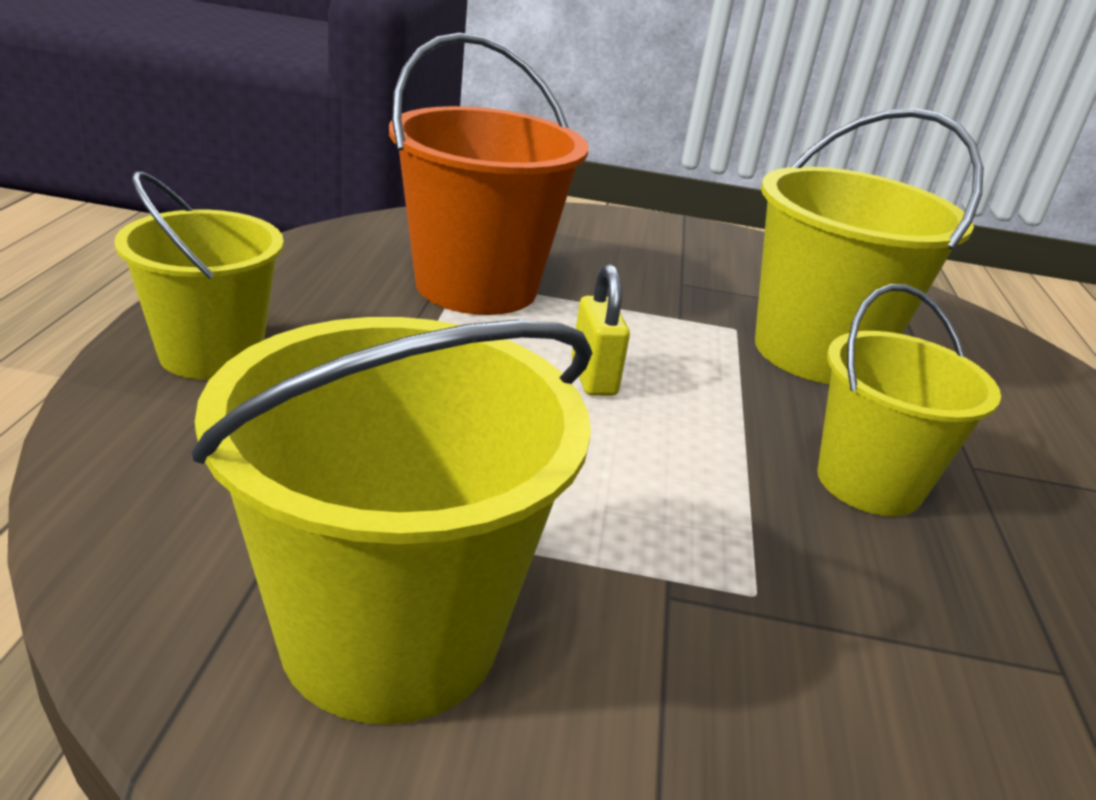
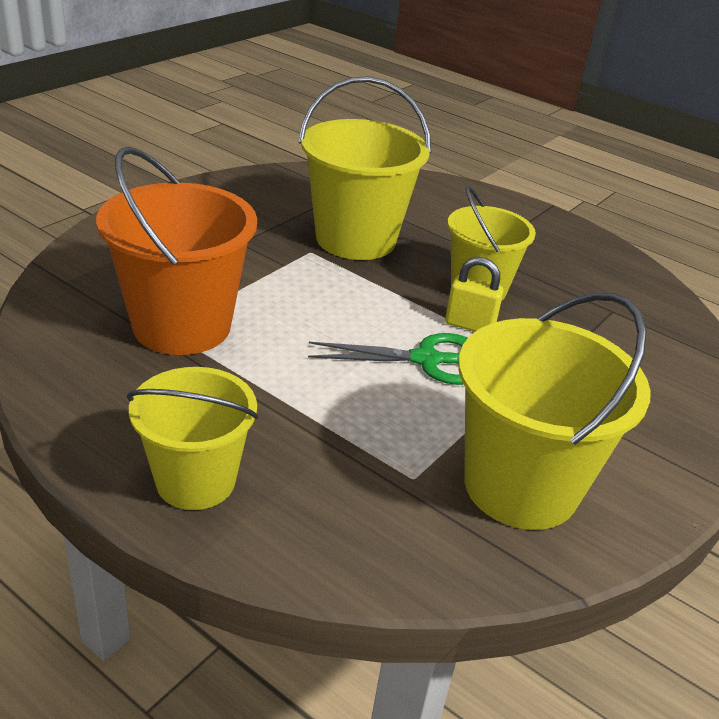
camera: 60 degrees left, 5 degrees up
yellow padlock [571,264,630,396] -> yellow padlock moved to [445,257,504,332]
none -> green scissors [308,333,468,385]

